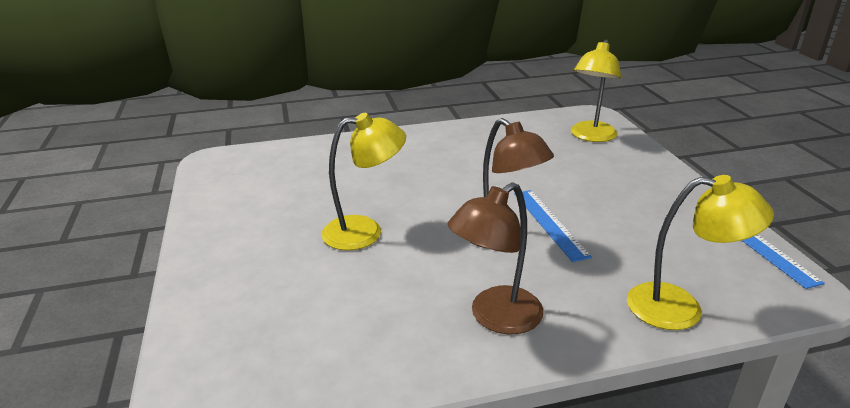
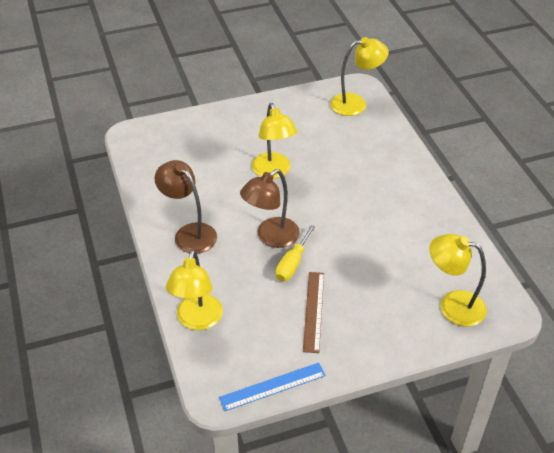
camera: 85 degrees right, 15 degrees up
blue ruler [514,190,592,262] -> yellow screwdriver [276,225,315,281]
none -> brown ruler [303,272,324,353]
none -> yellow lamp [330,37,389,116]

